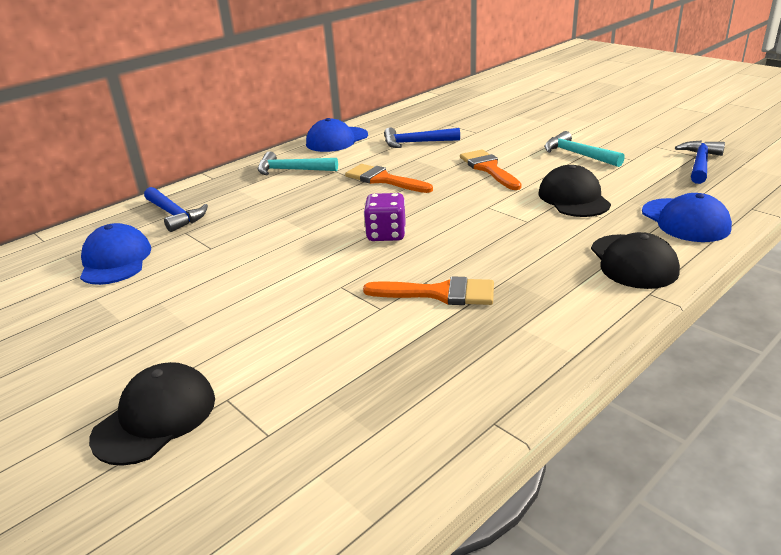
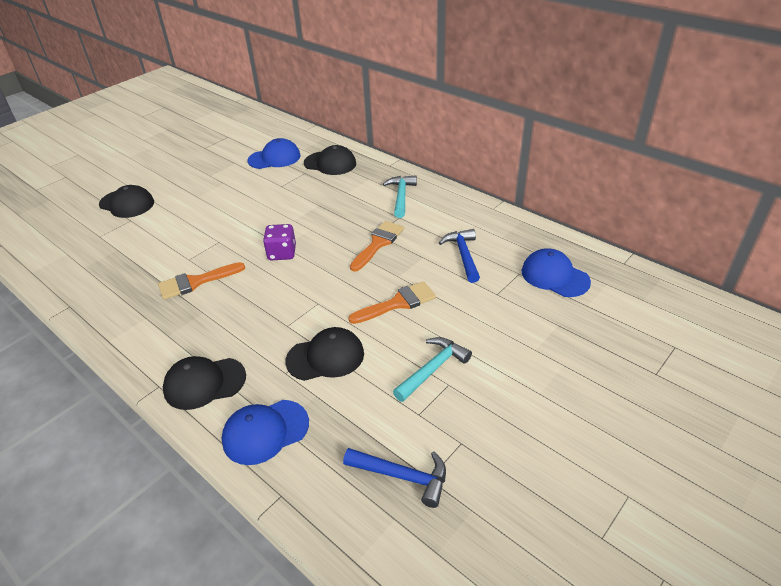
camera: 85 degrees right, 10 degrees up
blue hammer [144,187,208,232] -> black cap [304,145,356,175]
blue cap [306,118,368,152] -> blue cap moved to [522,248,591,297]
orange brush [363,276,494,305] -> orange brush turned 60 degrees clockwise [158,262,245,300]

